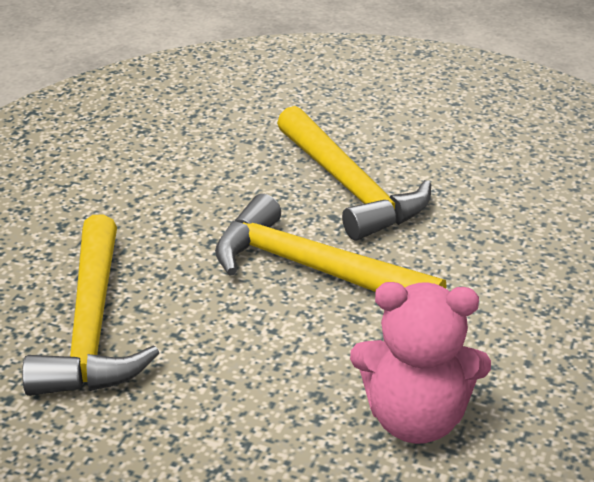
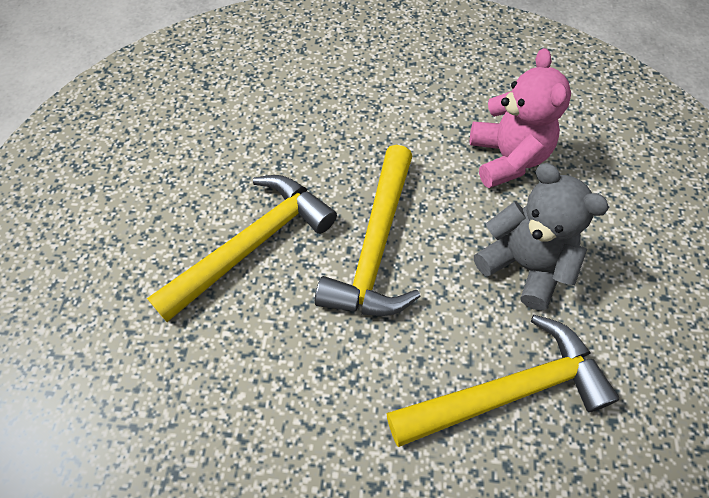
camera: 105 degrees left, 25 degrees up
none -> grey teddy bear [474,163,609,311]

